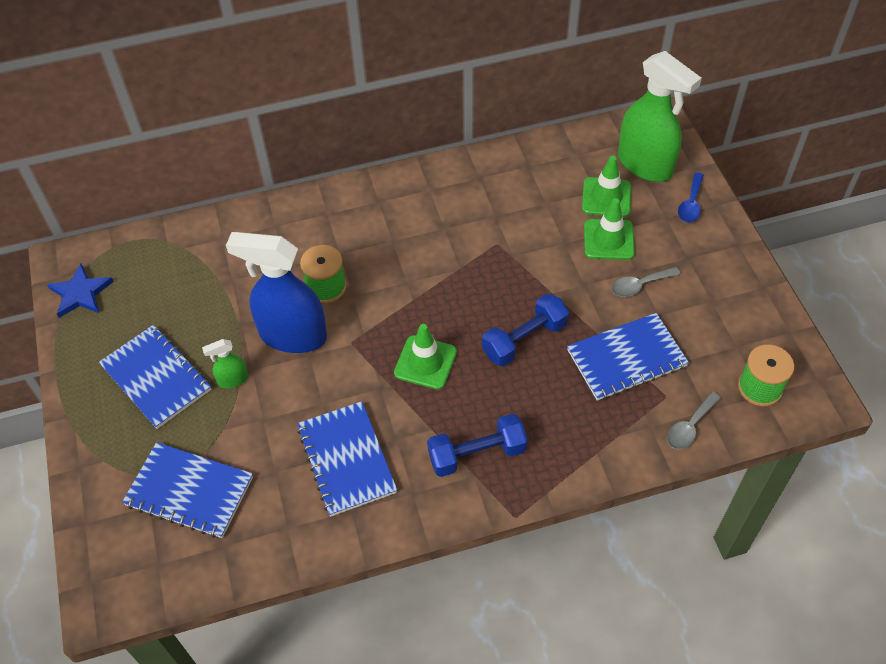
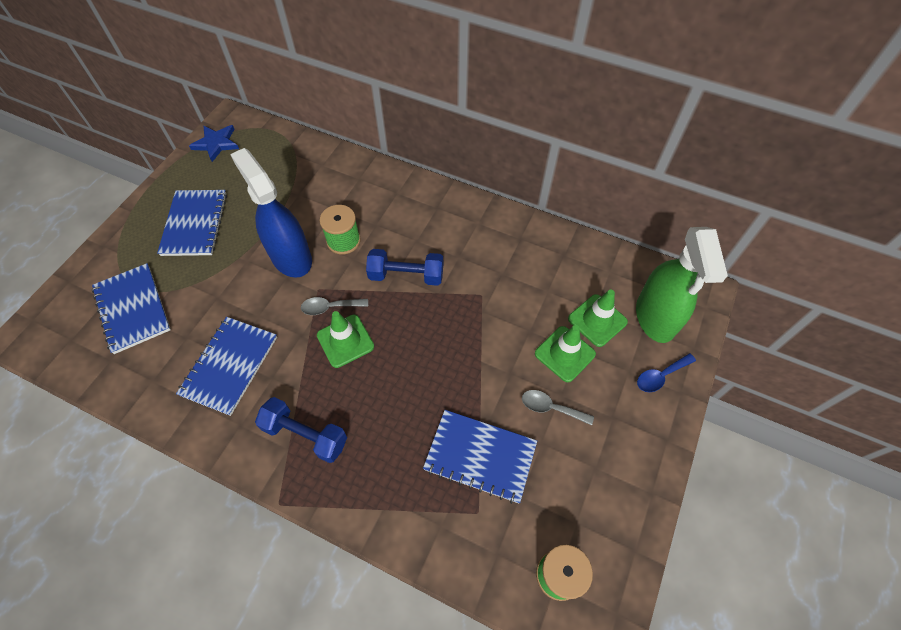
camera: 40 degrees right, 5 degrees up
green spray bottle [202,339,248,388] -> none
blue dumbbell [482,294,569,366] -> blue dumbbell moved to [366,249,443,286]
grey spoon [667,392,721,449] -> grey spoon moved to [301,297,368,315]

